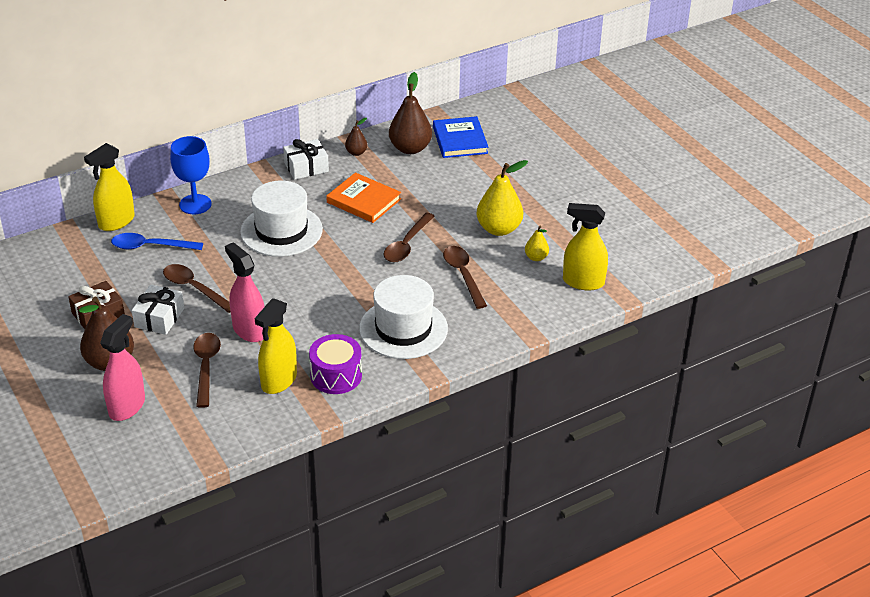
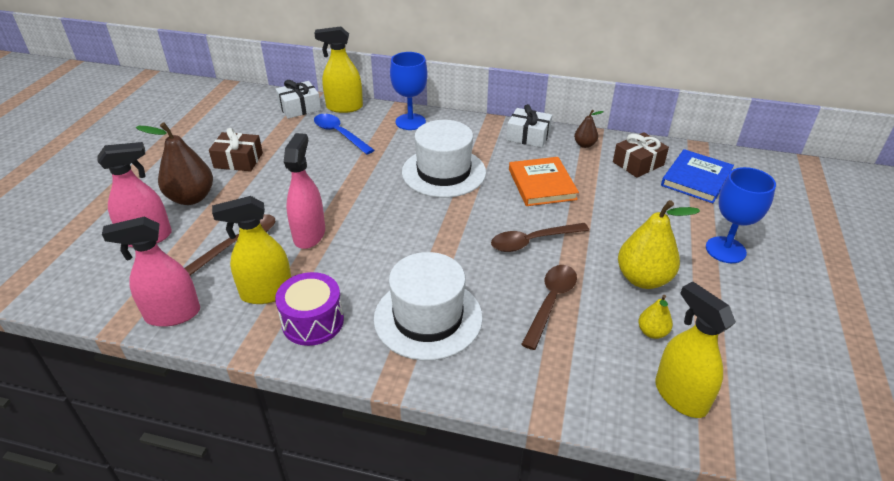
camera: 45 degrees right, 0 degrees up
white gift [132,284,184,335] -> white gift moved to [276,80,321,119]
brown spoon [163,264,230,313] -> none
brown pear [389,72,432,154] -> brown gift [613,132,669,178]
none -> pink spray bottle [102,217,200,327]
none -> blue goblet [706,167,776,263]

